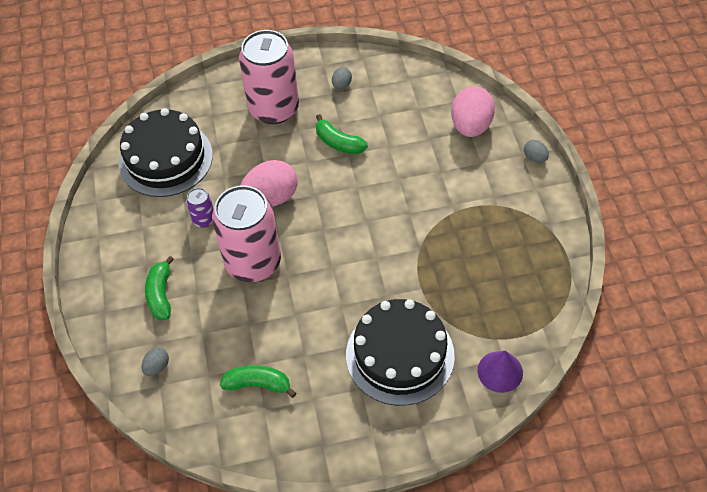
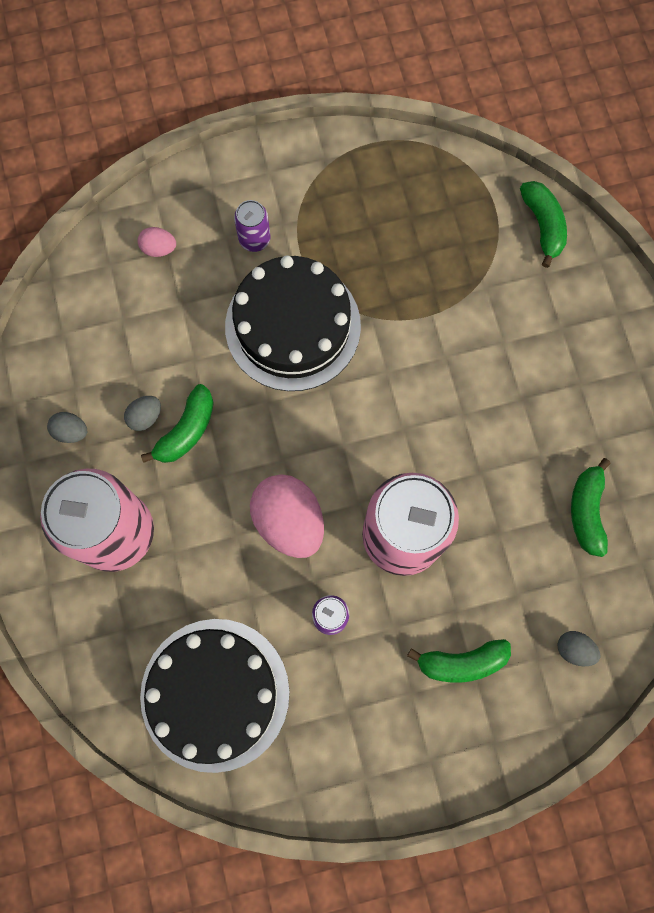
camera: 95 degrees left, 20 degrees up
black cake [346,299,455,406] -> black cake moved to [225,256,361,391]
pink egg [451,86,495,137] -> pink egg [138,227,176,257], size x0.47
purple cone [477,351,523,393] -> green banana [520,181,567,268]
grey egg [524,140,549,163] -> grey egg moved to [124,396,161,431]
none -> purple can [234,200,271,252]

